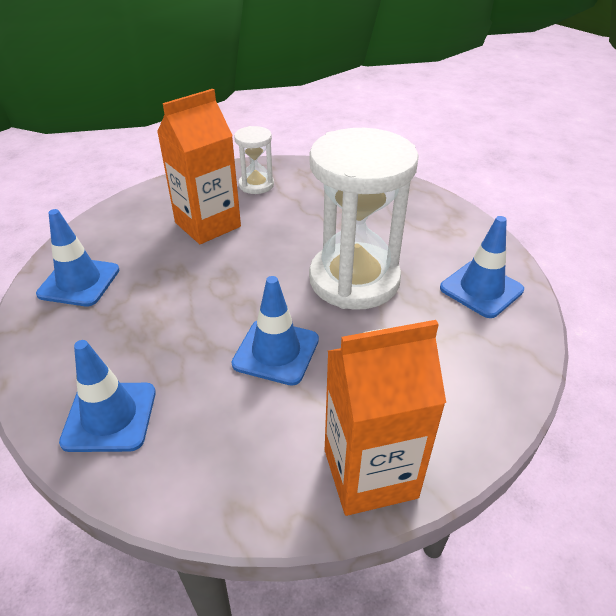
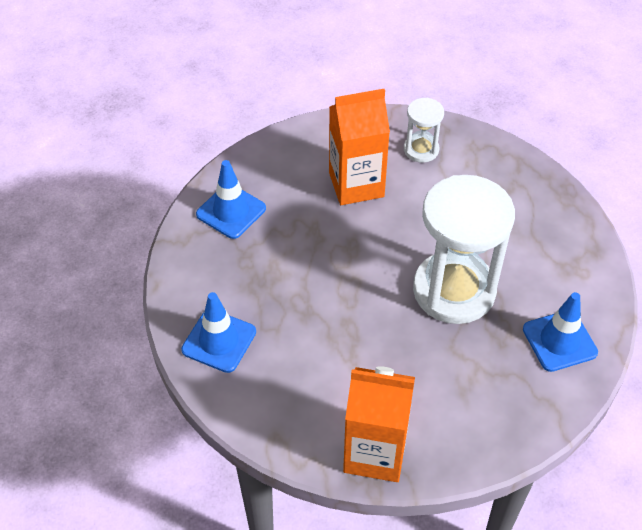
camera: 25 degrees right, 10 degrees up
blue traffic cone [232,276,319,386] -> none

